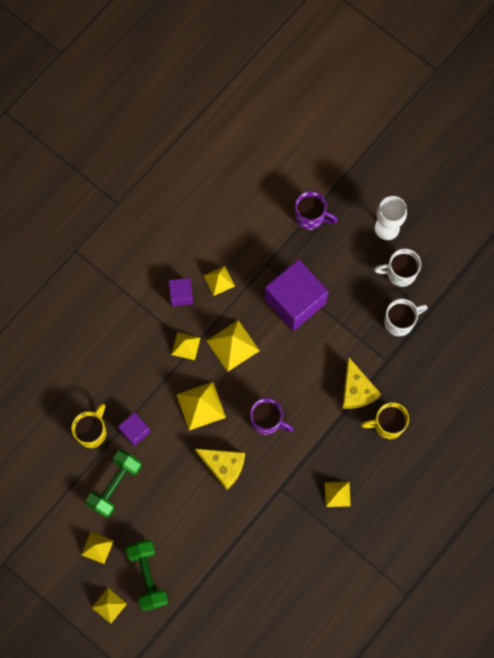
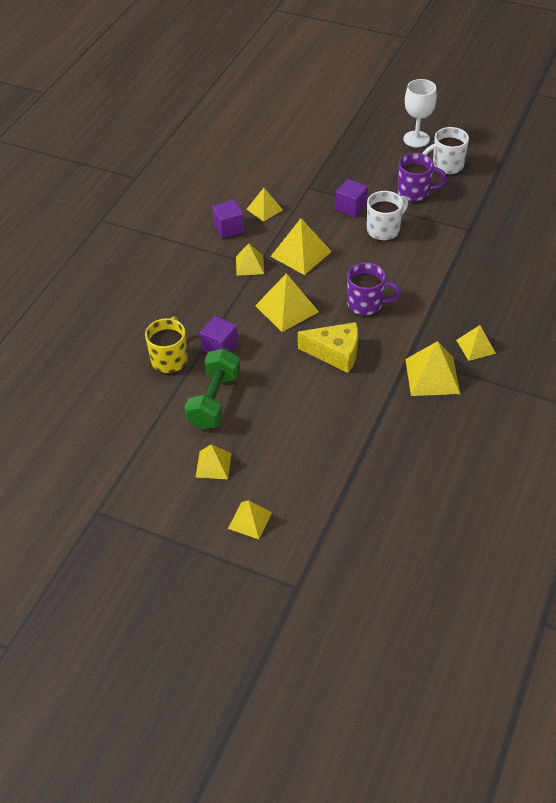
camera: 15 degrees left, 25 degrees down
green dumbbell [126,540,168,611] -> none
purple cube [265,259,328,331] -> purple cube [335,179,368,218], size x0.49
purple mug [295,191,338,230] -> purple mug moved to [397,153,447,201]
yellow cheese [342,358,381,409] -> none
yellow mug [361,402,409,439] -> none
white mug [384,299,428,336] -> white mug moved to [367,191,409,241]
none -> yellow pyramid [405,341,460,396]

